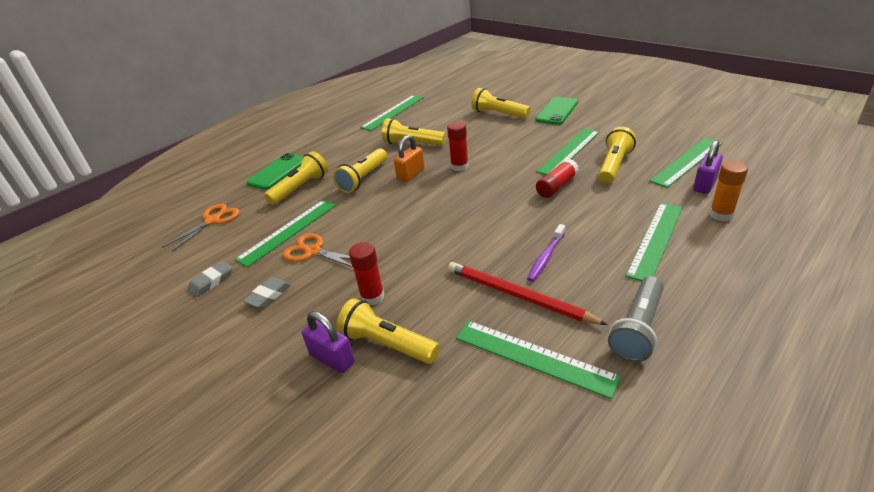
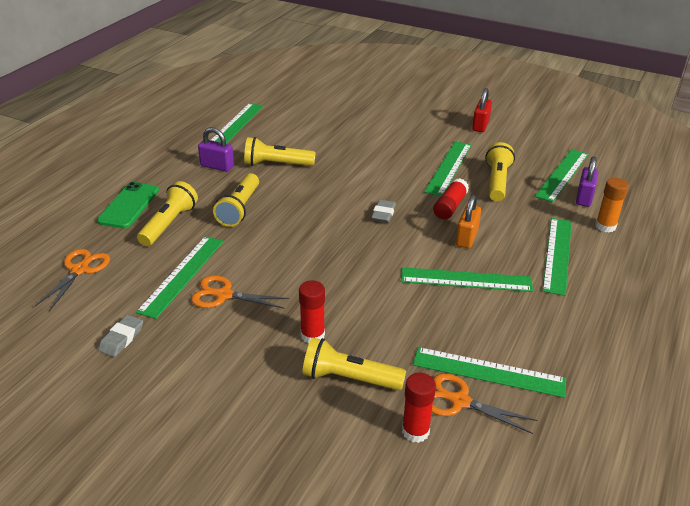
camera: 20 degrees left, 0 degrees up
grey eraser [243,277,291,309] -> grey eraser moved to [371,199,396,223]
purple padlock [302,311,355,373] -> purple padlock moved to [198,127,234,172]
orange padlock [394,135,425,182] -> orange padlock moved to [456,195,481,248]
red glue stick [447,122,469,171] -> red glue stick moved to [402,373,436,443]
red pencil [448,262,608,325] -> none
yellow flashlight [471,88,531,119] -> none
purple toothbrush [527,224,565,282] -> green ruler [401,267,533,292]
green phone [536,97,578,125] -> none
grey flashlight [608,276,664,362] -> none
none -> orange scissors [432,373,538,434]
none -> red padlock [472,88,492,132]

